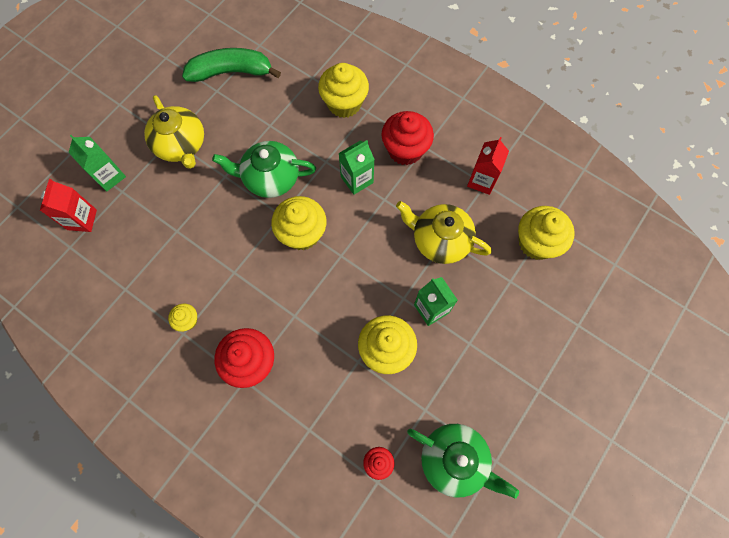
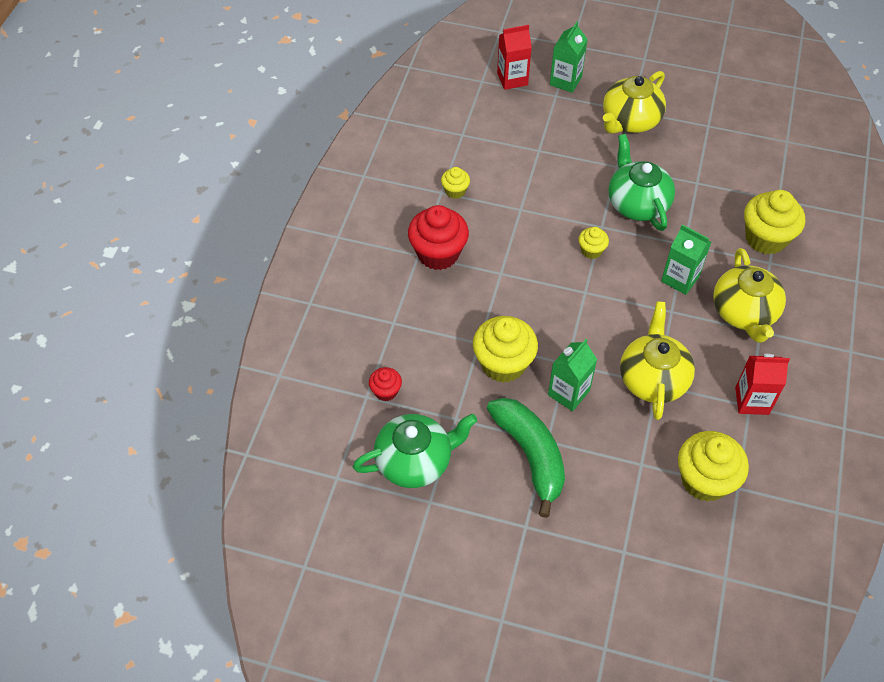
camera: 70 degrees right, 15 degrees down
green banana [182,48,281,82] -> green banana moved to [487,398,565,518]
yellow cupcake [271,196,326,250] -> yellow cupcake [578,227,609,259], size x0.51
red cupcake [381,111,434,165] -> yellow teapot [713,248,786,343]
green teapot [407,424,519,498] -> green teapot turned 120 degrees counterclockwise [353,414,478,488]

